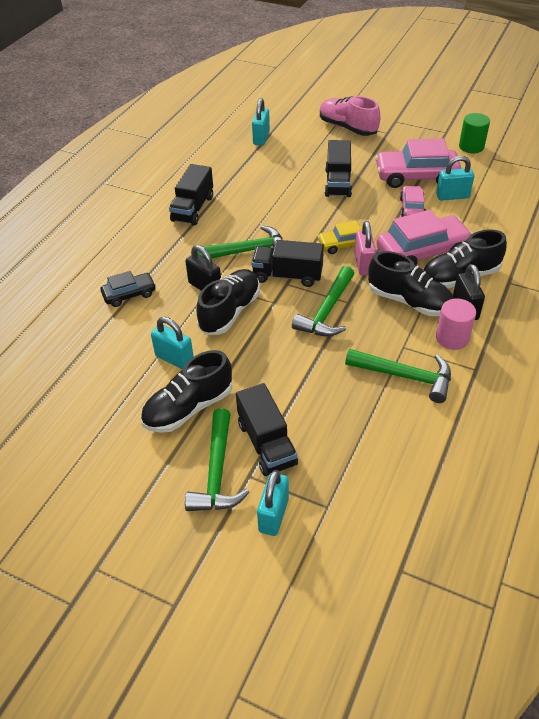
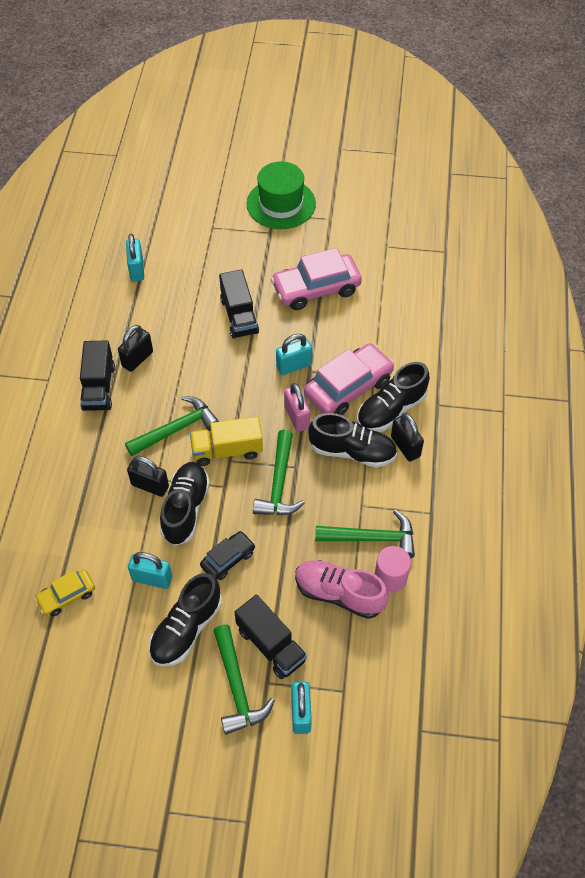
camera: 20 degrees left, 10 degrees up
black car [101,271,156,307] -> black car moved to [200,531,255,580]
black truck [251,240,324,287] -> yellow truck [190,416,263,466]
yellow car [317,221,363,254] -> yellow car moved to [34,570,95,616]
pink shoe [320,96,380,136] -> pink shoe moved to [295,560,389,619]
pink car [400,186,426,217] -> none
turquoise padlock [436,156,474,201] -> turquoise padlock moved to [276,334,312,375]
pink cylinder [436,299,476,350] -> pink cylinder moved to [375,546,411,593]
green cylinder [459,113,490,153] -> none
none -> black padlock [118,325,153,372]
none -> green hat [247,161,316,229]

